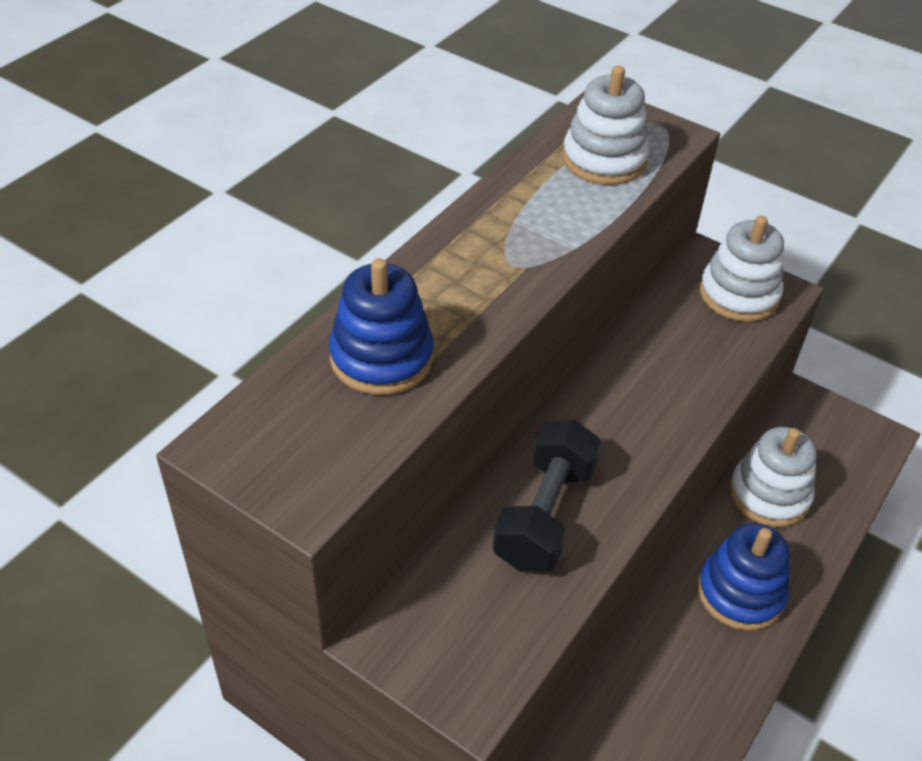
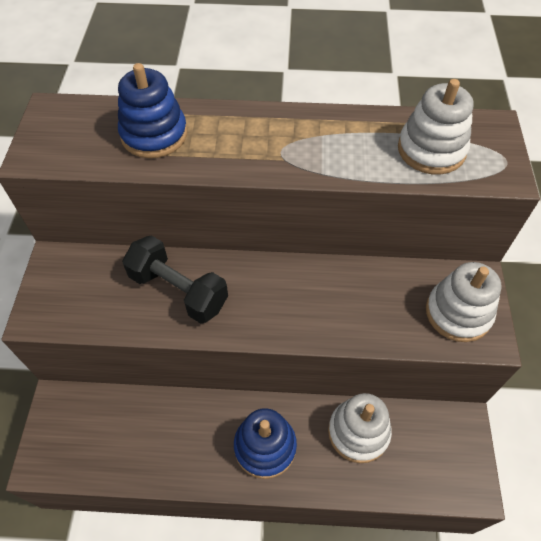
camera: 60 degrees right, 10 degrees up
black dumbbell [492,419,601,572] -> black dumbbell turned 45 degrees clockwise [122,235,228,324]

